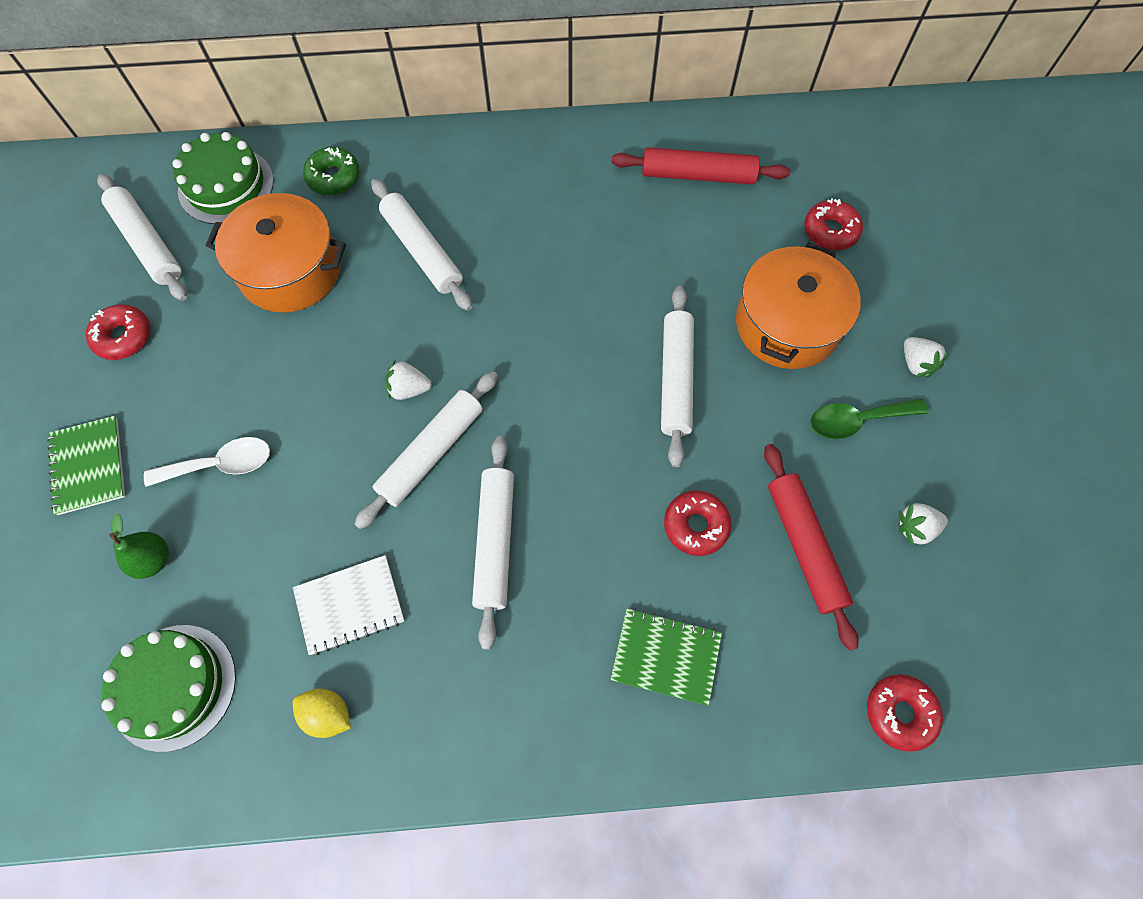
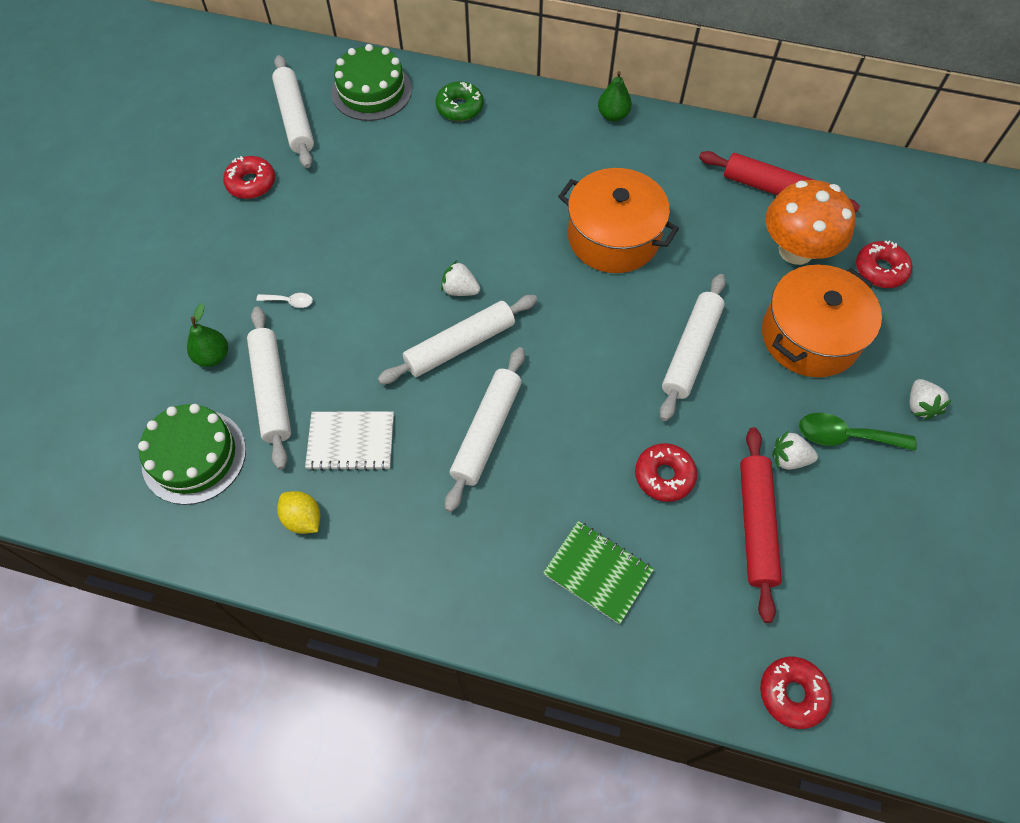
camera: 20 degrees right, 5 degrees down
green notebook [47,416,125,515] -> none
white spoon [144,437,270,487] -> white spoon [256,293,313,308], size x0.54
orange pot [206,193,346,313] -> orange pot moved to [558,168,679,273]
white rolling pin [371,179,472,311] -> white rolling pin moved to [247,307,291,470]
white strawberry [899,503,948,546] -> white strawberry moved to [772,431,818,470]
none -> green pear [598,71,632,122]
none -> orange mushroom [766,180,856,265]

